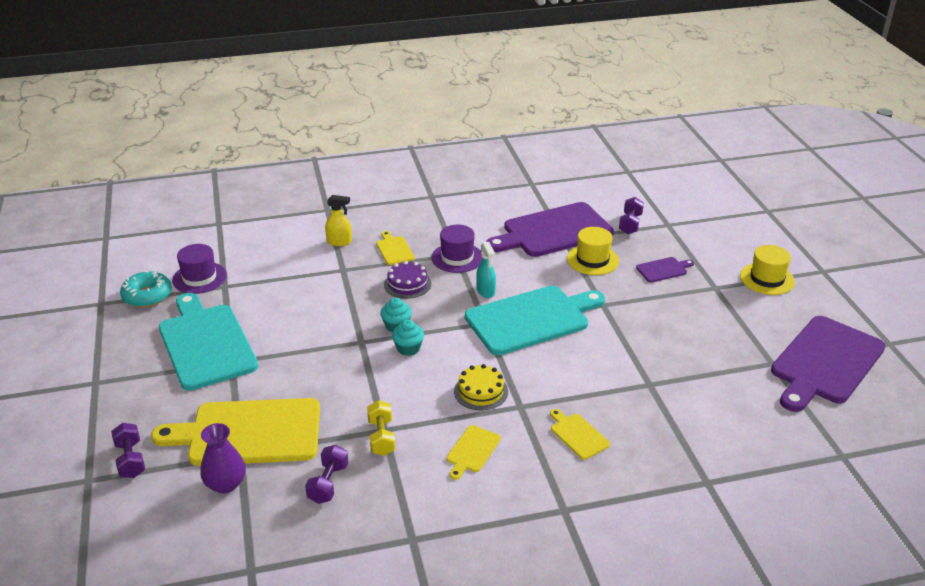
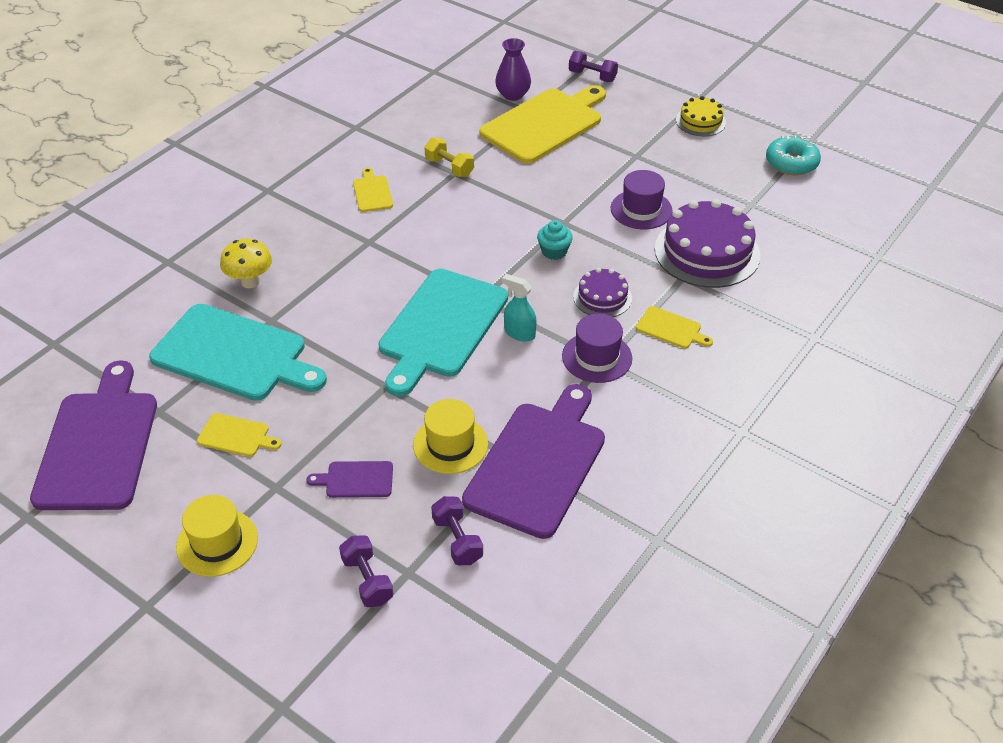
camera: 140 degrees right, 10 degrees up
turquoise cutting board [159,293,258,391] -> turquoise cutting board moved to [149,304,327,401]
purple hat [172,244,227,294] -> purple hat moved to [611,170,673,229]
purple dumbbell [305,445,348,504] -> purple dumbbell moved to [339,535,393,607]
yellow spray bottle [325,195,352,246] -> none
turquoise cupcake [392,320,424,356] -> none
yellow cake [454,364,508,410] -> yellow cake moved to [676,96,726,136]
yellow cutting board [550,409,610,460] -> yellow cutting board moved to [197,413,282,457]
purple cutting board [636,257,694,283] -> purple cutting board turned 60 degrees clockwise [306,461,393,498]
none -> yellow mushroom [220,239,272,288]
none -> purple cake [655,199,761,288]

